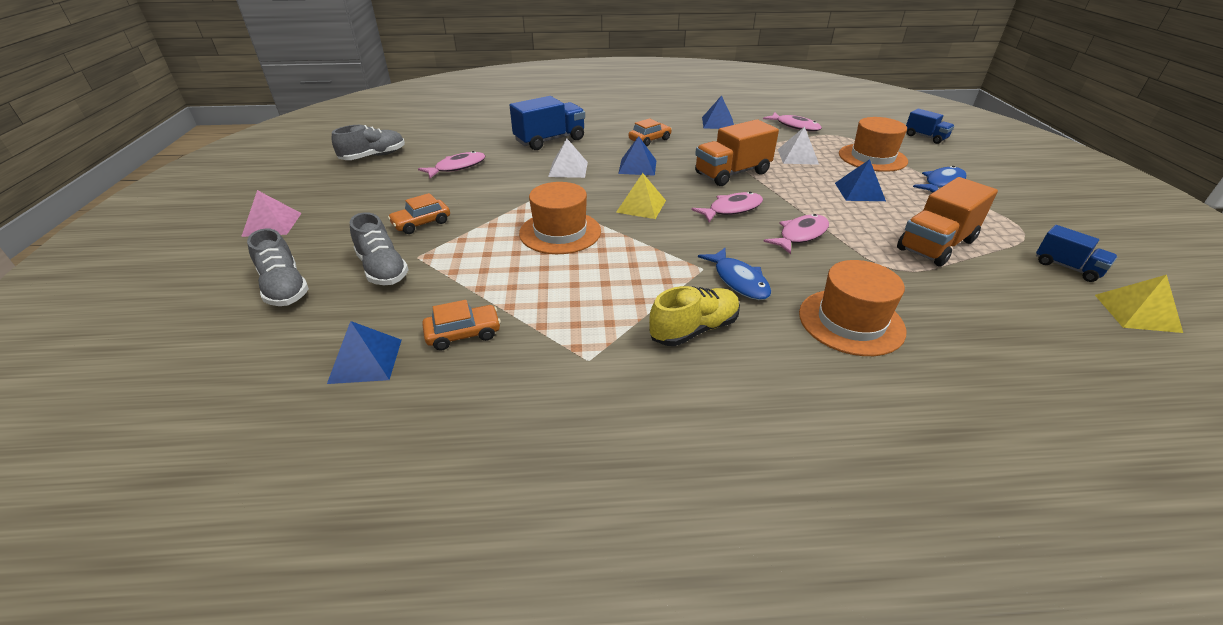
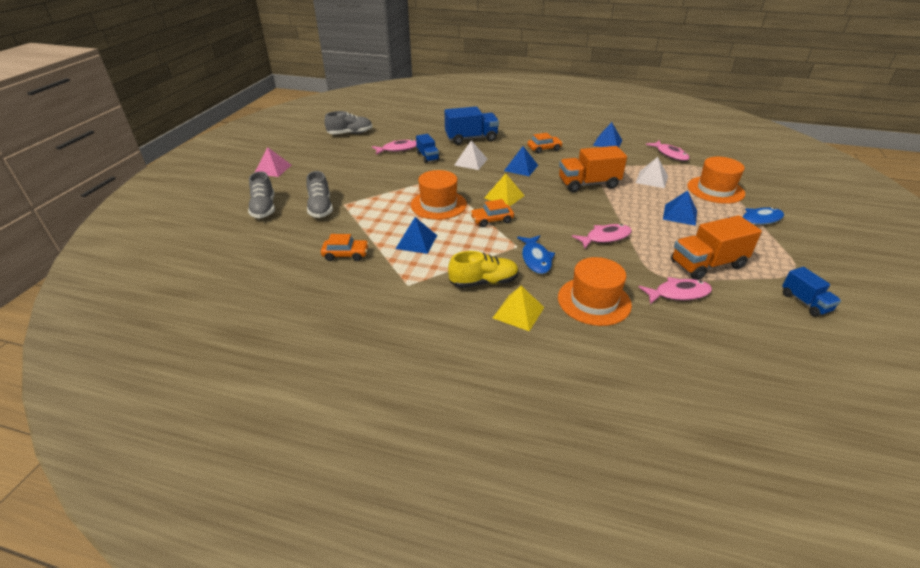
camera: 20 degrees right, 0 degrees up
blue pyramid [327,321,402,384] -> blue pyramid moved to [396,217,437,254]
orange car [388,193,450,234] -> orange car moved to [470,199,514,227]
pink fish [691,192,763,222] -> pink fish moved to [639,277,712,304]
blue truck [906,109,954,144] -> blue truck moved to [416,134,440,163]
yellow pyramid [1095,275,1183,333] -> yellow pyramid moved to [493,286,544,331]

